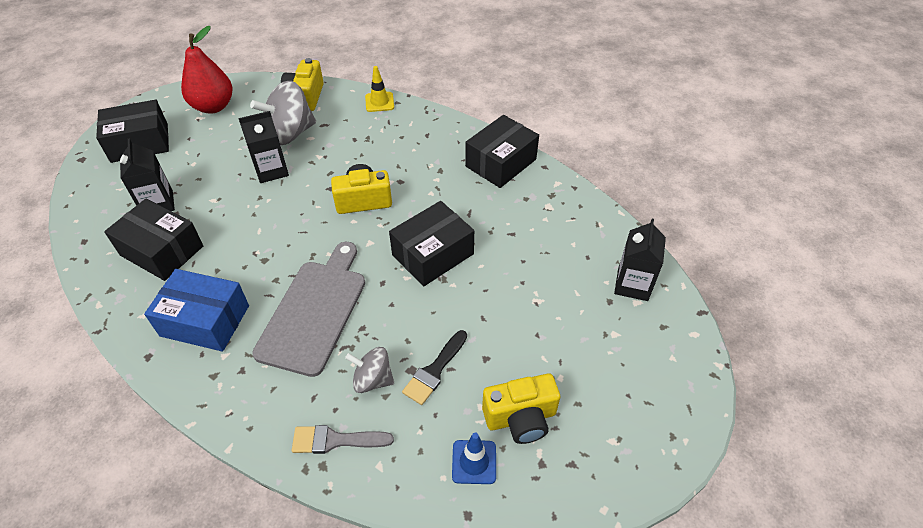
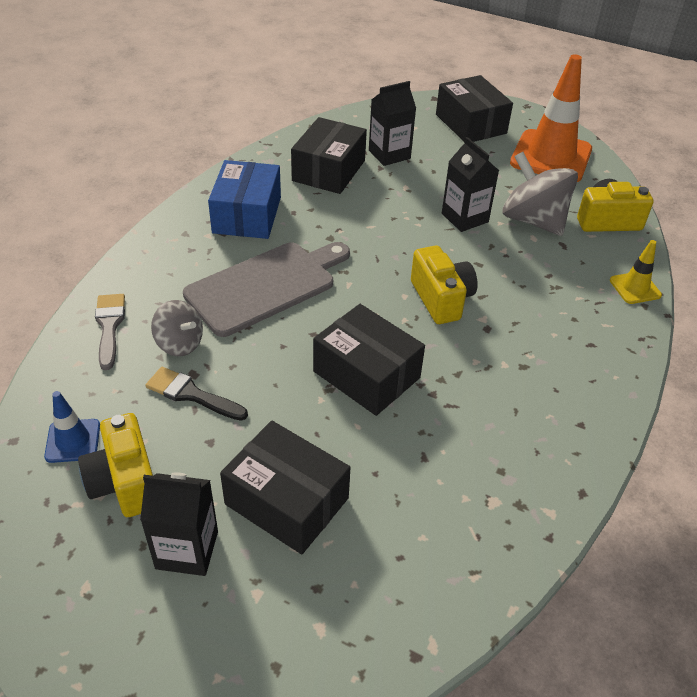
camera: 80 degrees right, 5 degrees down
red pear [181,26,233,114] -> orange traffic cone [510,54,592,182]
grey cutting board [252,242,365,377] -> grey cutting board turned 45 degrees counterclockwise [183,242,350,337]
grey spinning top [345,347,394,393] -> grey spinning top turned 120 degrees clockwise [151,300,203,356]
black box [465,115,539,188] -> black box moved to [220,420,351,554]
black carton [614,219,666,301] -> black carton moved to [140,472,218,576]

